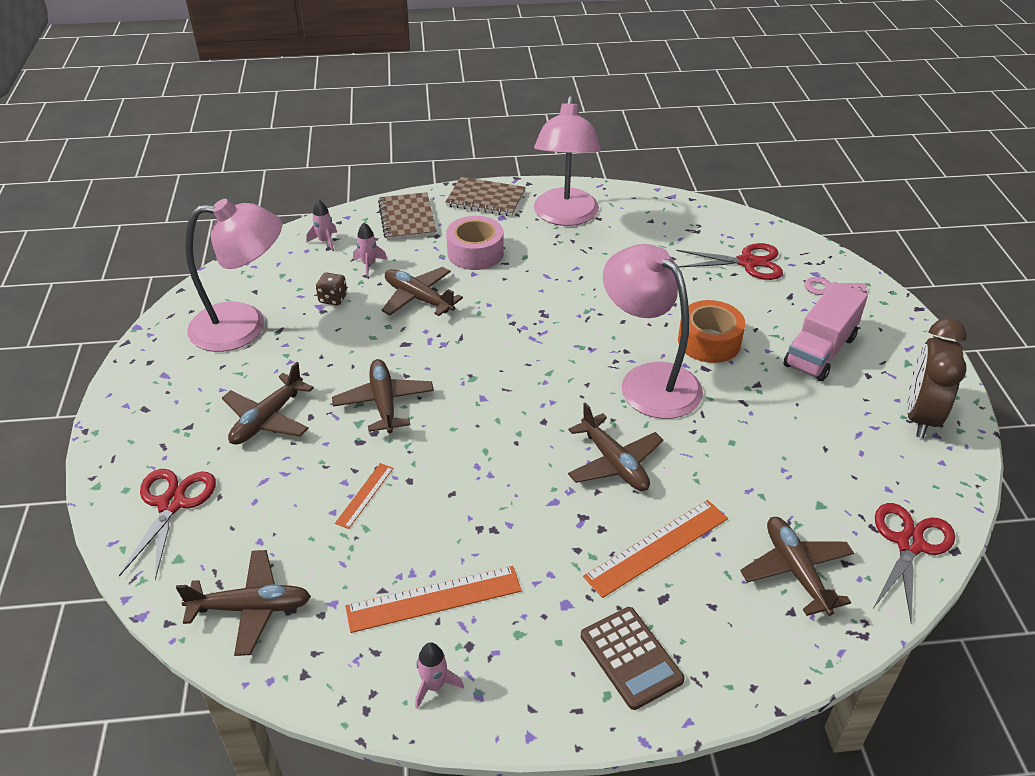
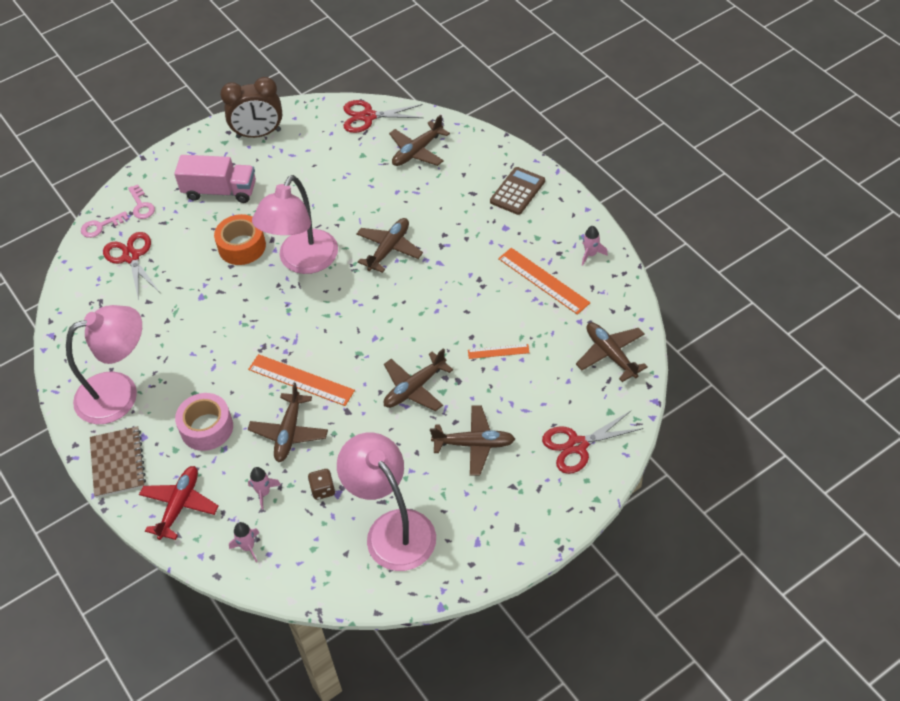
camera: 115 degrees left, 10 degrees up
brown notebook [378,192,436,241] -> red plane [139,466,219,540]
orange ruler [583,500,728,598] -> orange ruler moved to [248,354,355,406]
none -> pink key [81,211,129,238]

